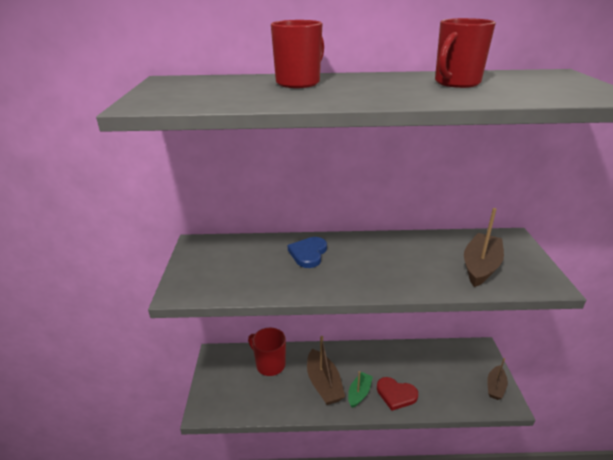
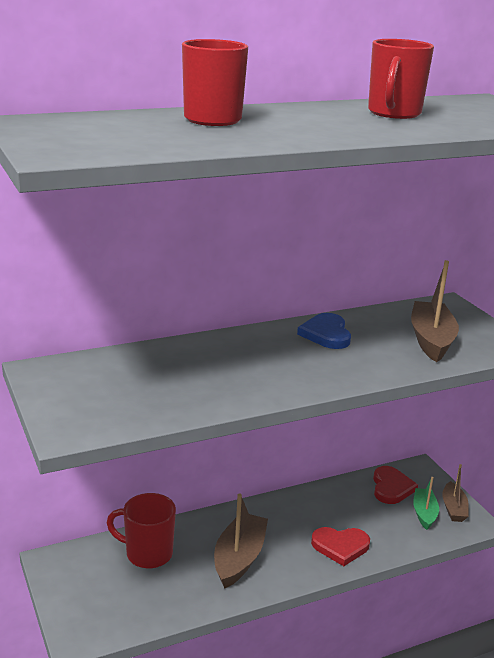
camera: 25 degrees left, 5 degrees down
blue heart [288,237,327,268] -> blue heart moved to [297,313,351,349]
brown boat [307,336,345,405] -> brown boat turned 120 degrees counterclockwise [214,494,268,589]
green boat [348,371,373,408] -> green boat moved to [413,477,439,530]
none -> red heart [373,466,418,504]

